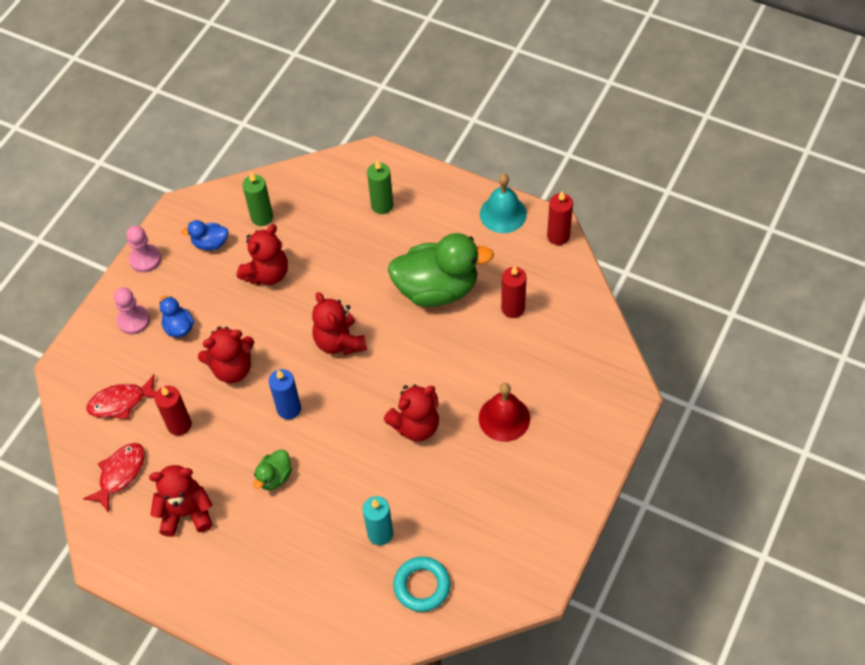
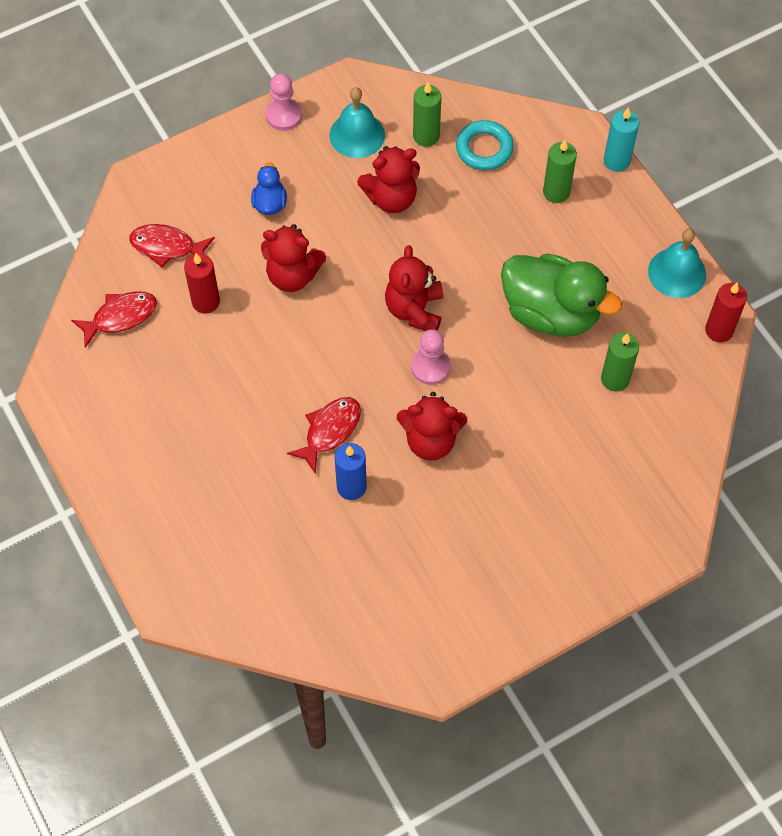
camera: 30 degrees right, 5 degrees up
pink pawn [114,287,150,335] -> pink pawn moved to [411,329,450,385]
red teddy bear [149,465,213,537] -> none
blue duck [181,220,228,251] -> turquoise bell [329,87,385,158]
green duck [253,449,292,490] -> none
blue candle [269,369,301,419] -> blue candle moved to [335,443,367,500]
turquoise candle [363,496,393,545] -> turquoise candle moved to [604,107,639,172]
turquoise ring [393,557,451,612] -> turquoise ring moved to [456,120,514,170]
red bell [479,383,530,442] -> none
red candle [501,265,527,318] -> green candle [601,333,639,392]
none -> red fish [287,397,361,474]

